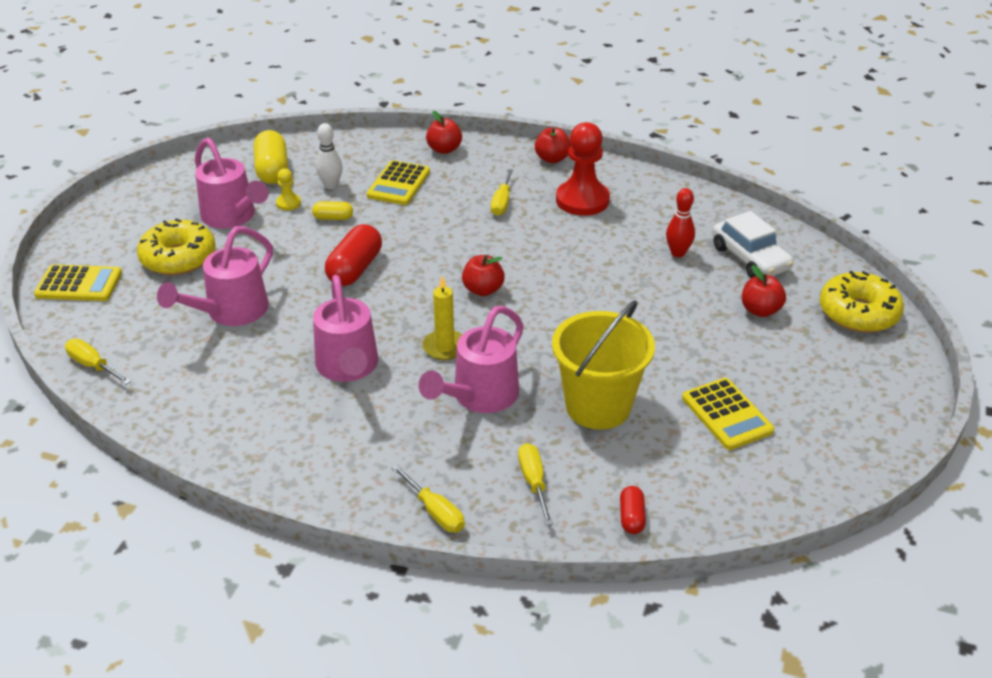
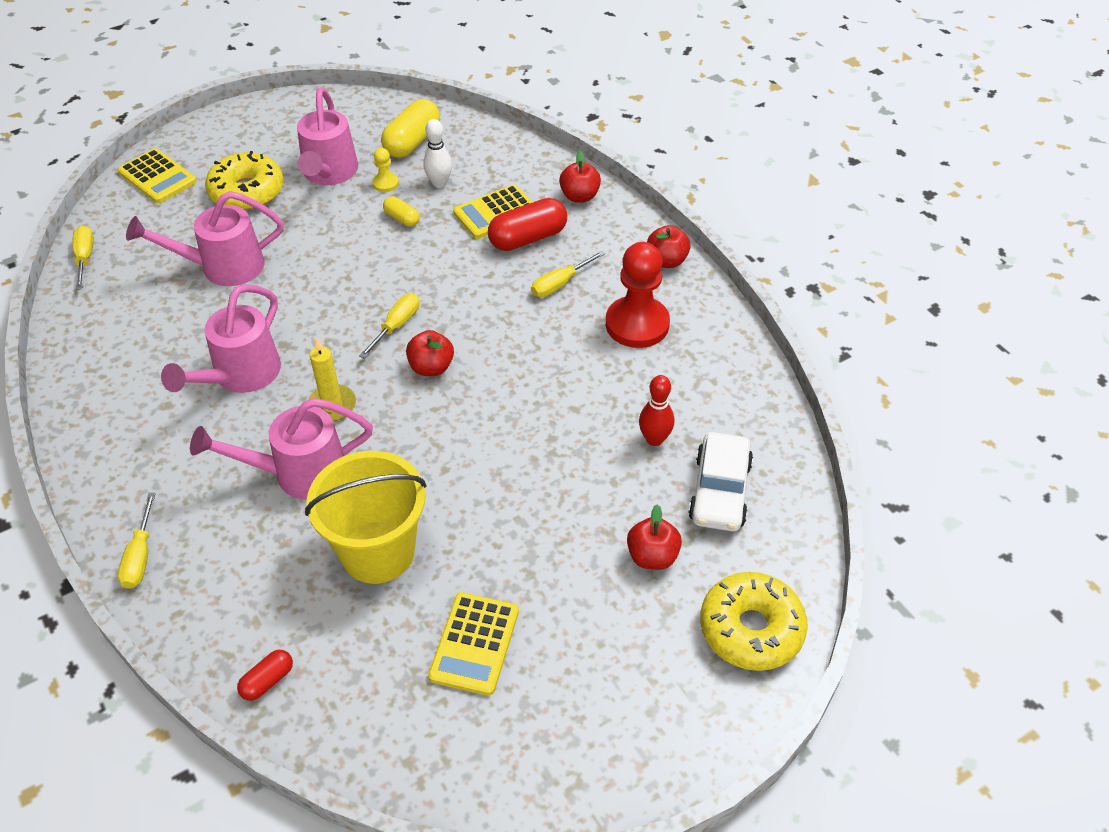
camera: 40 degrees right, 10 degrees up
red capsule [325,224,382,286] -> red capsule moved to [488,198,567,251]
yellow screwdriver [518,443,553,526] -> yellow screwdriver moved to [359,294,419,358]

